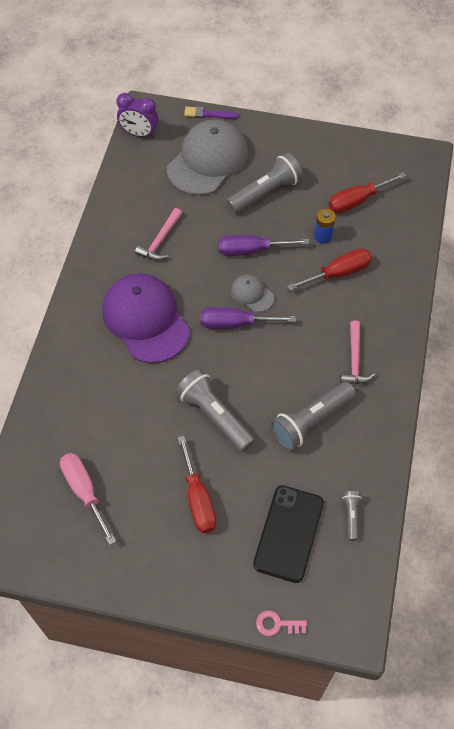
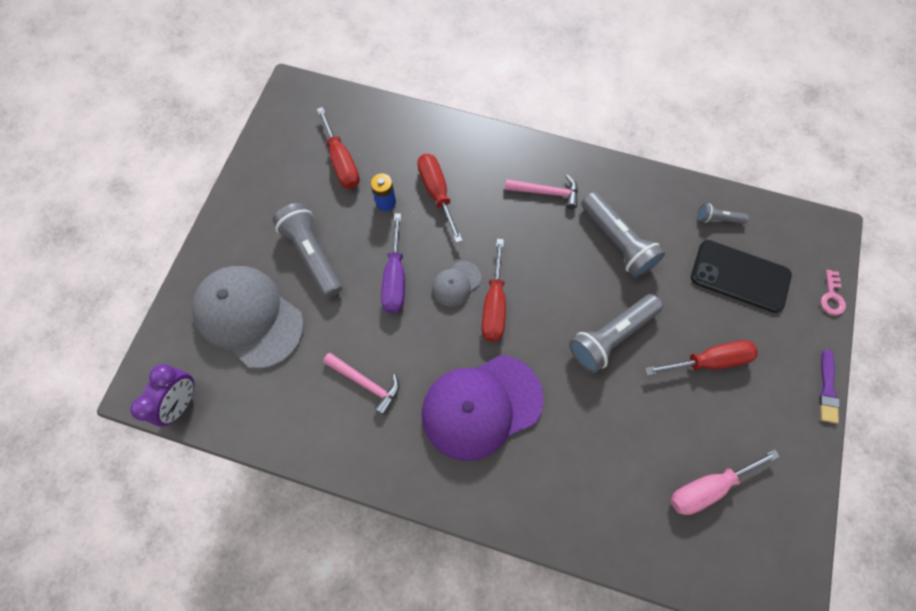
camera: 85 degrees left, 10 degrees up
purple brush [184,107,239,119] -> purple brush moved to [819,349,840,424]
purple screwdriver [200,307,296,329] -> red screwdriver [482,239,506,342]

